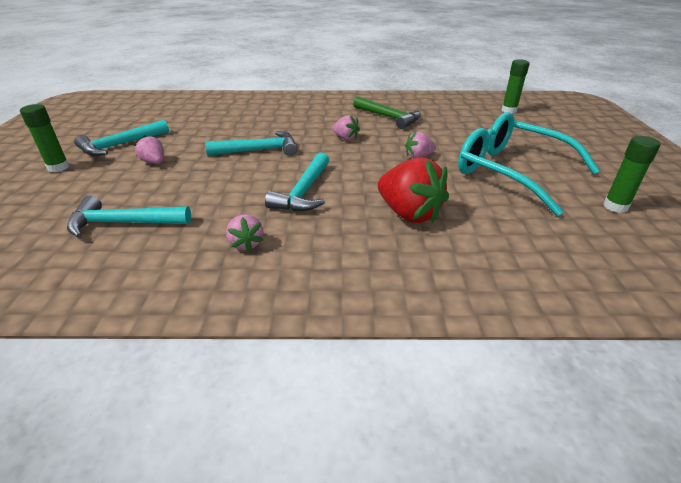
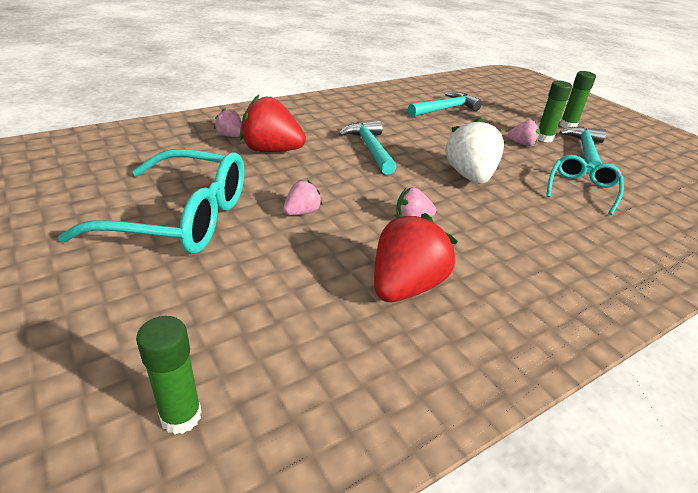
camera: 145 degrees right, 0 degrees up
turquoise hammer [205,131,297,156] -> white strawberry [445,117,504,184]
pink strawberry [226,214,263,252] -> pink strawberry moved to [214,108,242,137]
green hammer [353,96,421,129] -> red strawberry [374,213,458,302]
green glue stick [603,136,661,213] -> green glue stick moved to [538,81,572,142]
none -> turquoise glasses [546,155,624,215]

